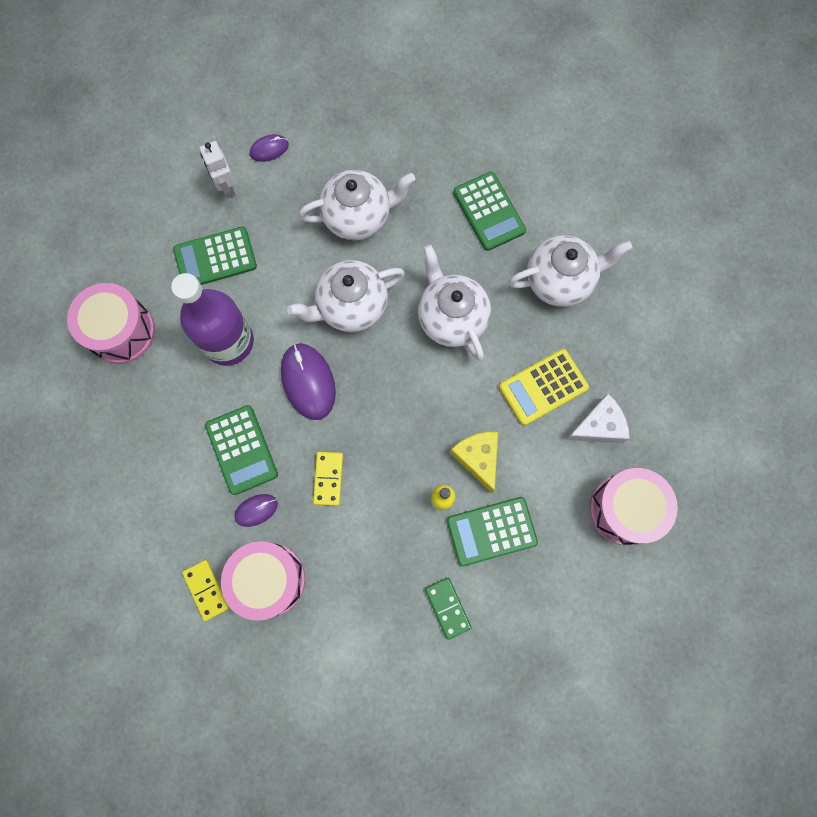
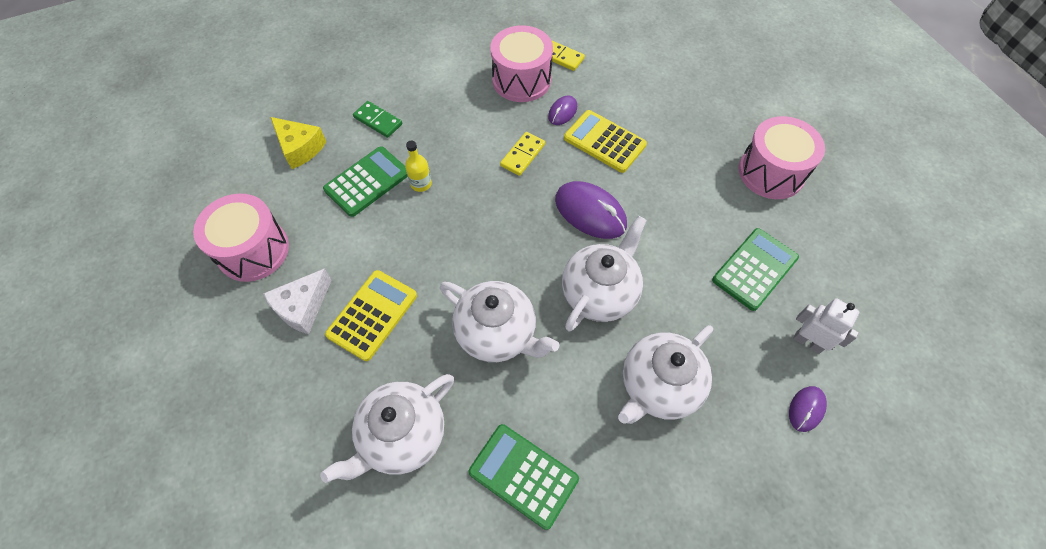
camera: 150 degrees right, 15 degrees down
purple bottle [171,273,254,366] -> none
green calculator [205,405,278,495] -> yellow calculator [564,110,647,173]
yellow domino [313,452,343,506] -> yellow domino turned 60 degrees clockwise [500,132,545,176]
yellow cheese [450,432,498,493] -> yellow cheese moved to [271,117,326,169]

